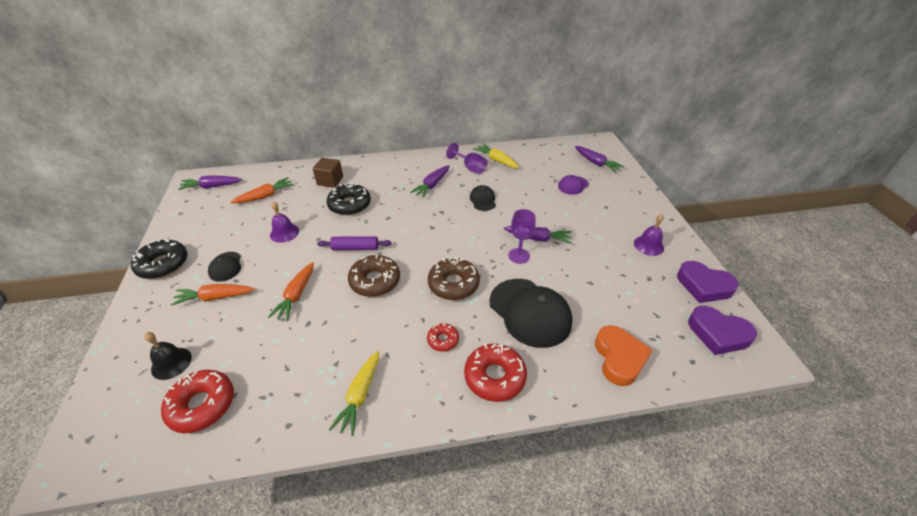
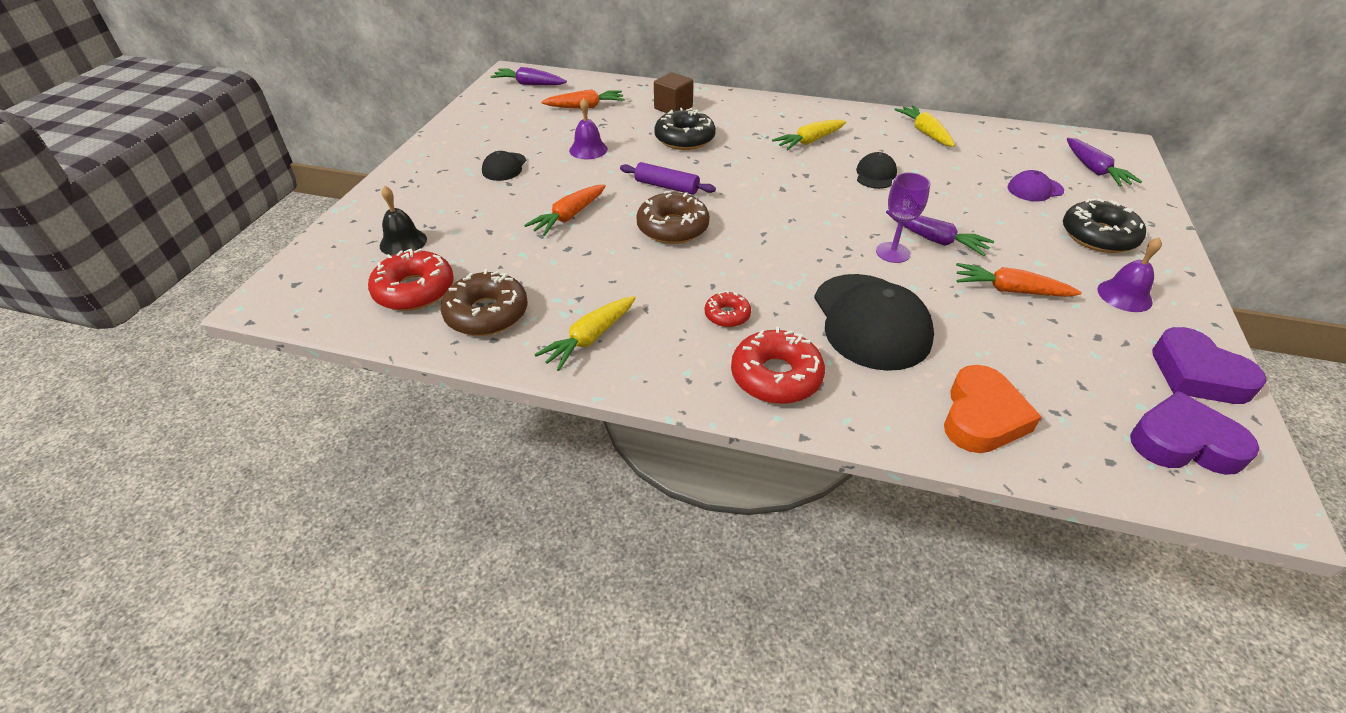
camera: 25 degrees right, 0 degrees up
black donut [131,239,187,279] -> black donut moved to [1063,198,1146,253]
orange carrot [171,284,255,306] -> orange carrot moved to [956,263,1082,297]
purple carrot [410,165,450,198] -> yellow carrot [772,120,847,151]
brown donut [428,257,480,300] -> brown donut moved to [441,269,528,336]
purple goblet [446,143,487,174] -> none
purple heart [688,306,757,355] -> purple heart turned 135 degrees clockwise [1130,391,1259,475]

